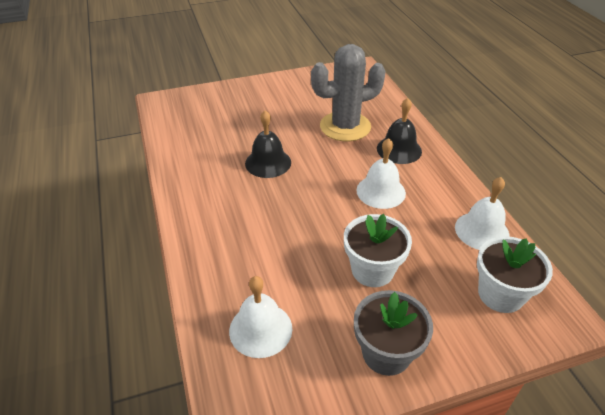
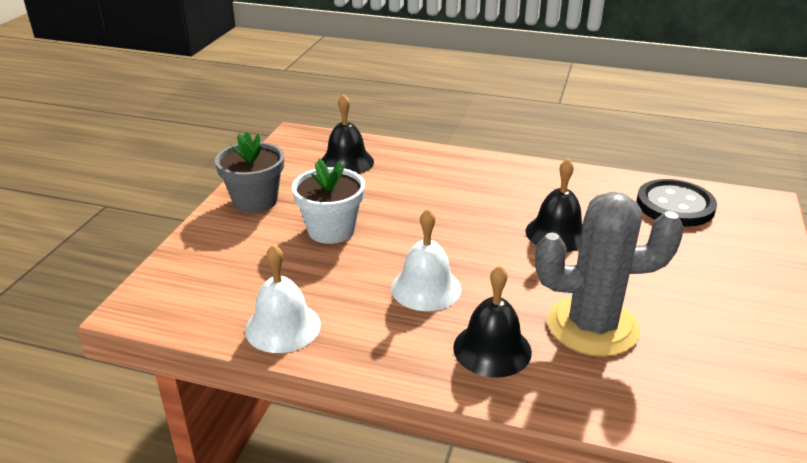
camera: 125 degrees right, 10 degrees down
white bell [229,276,292,358] -> black bell [321,94,374,174]
grey cactus [311,44,386,141] -> grey cactus turned 75 degrees clockwise [535,191,684,357]
white flower pot [477,236,553,313] -> none
none -> black button [637,179,717,227]

